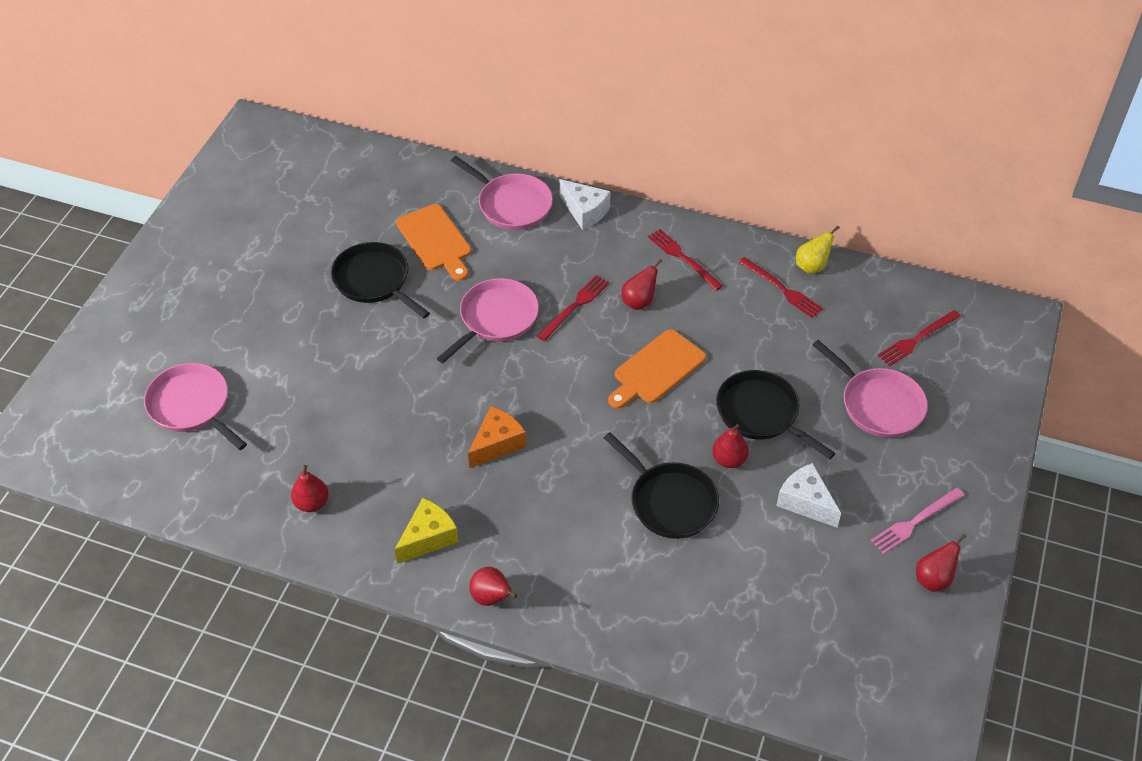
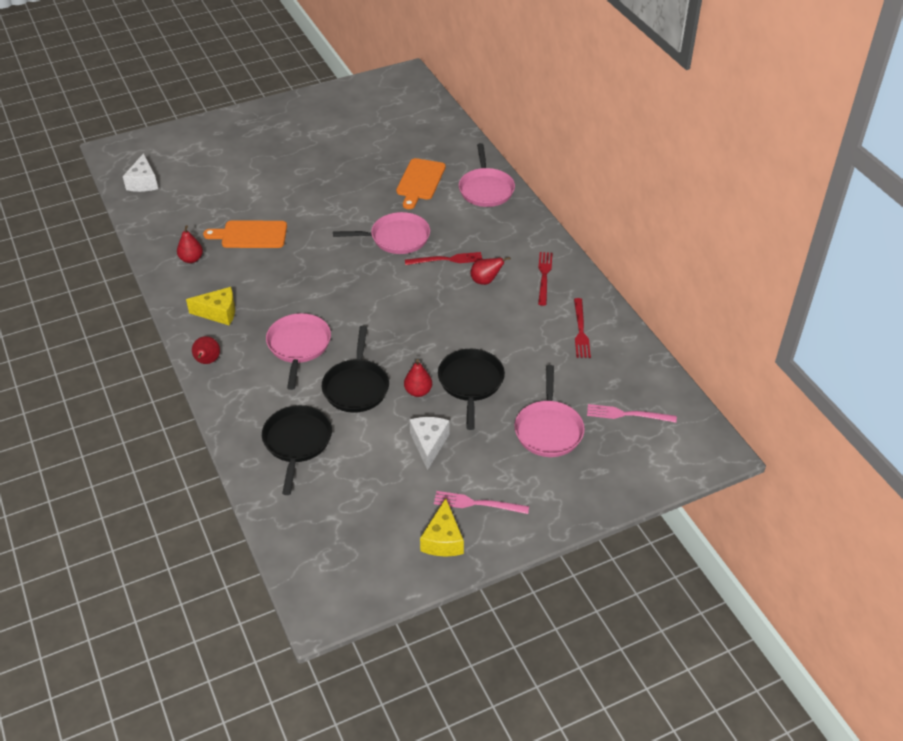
camera: 45 degrees right, 5 degrees down
pink pan [144,363,247,450] -> pink pan moved to [266,313,331,390]
black pan [331,242,430,318] -> black pan moved to [262,405,332,495]
orange cheese [468,406,526,468] -> none
white cheese [559,179,611,230] -> white cheese moved to [123,153,158,192]
orange cutting board [608,329,706,409] -> orange cutting board moved to [203,221,287,248]
yellow pear [796,226,840,274] -> none
red fork [877,310,961,366] -> pink fork [587,404,677,423]
red pear [916,534,966,592] -> yellow cheese [420,498,464,556]

